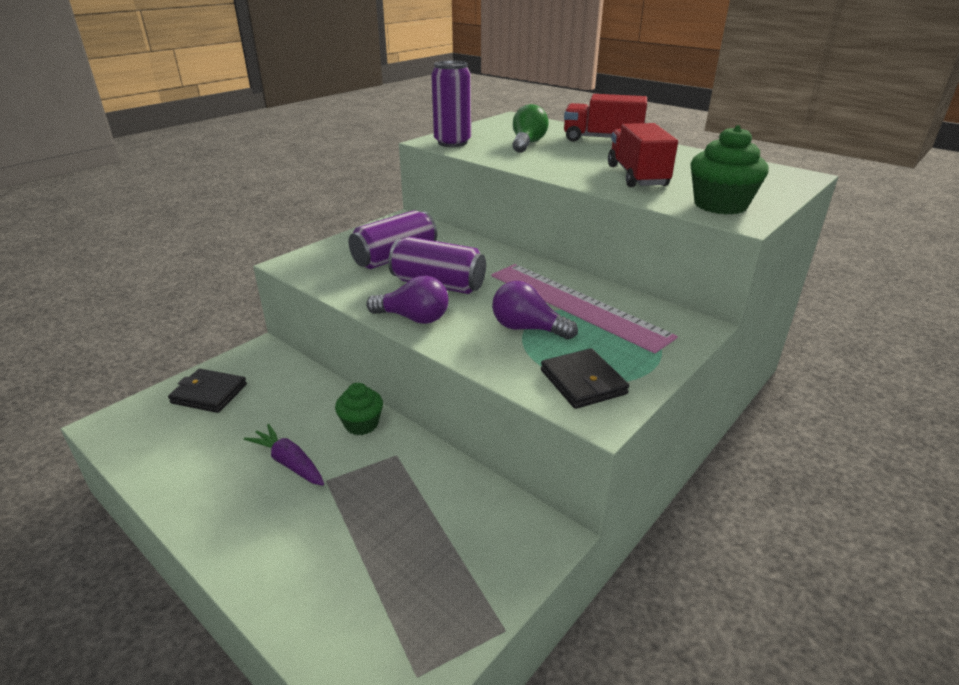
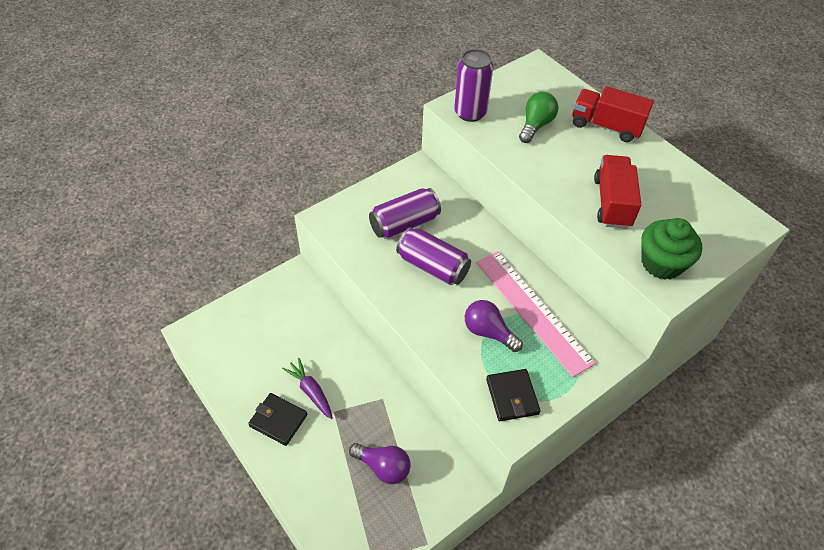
camera: 10 degrees right, 20 degrees up
black wallet [168,369,247,413] -> black wallet moved to [248,393,308,446]
green cupcake [335,383,383,435] -> none
purple light bulb [366,275,448,324] -> purple light bulb moved to [349,443,411,484]

